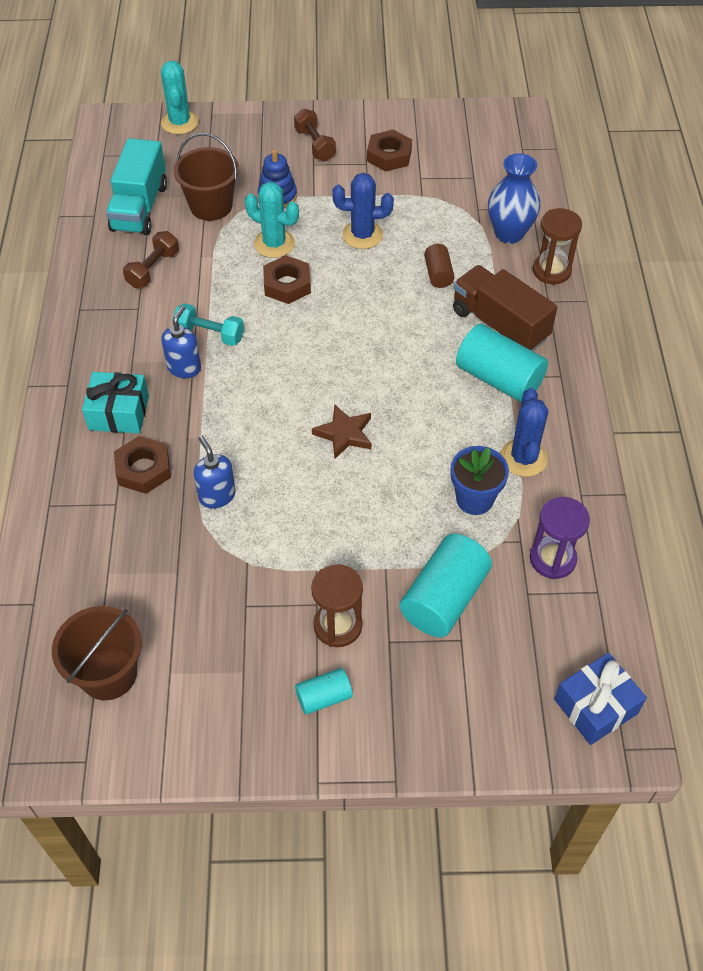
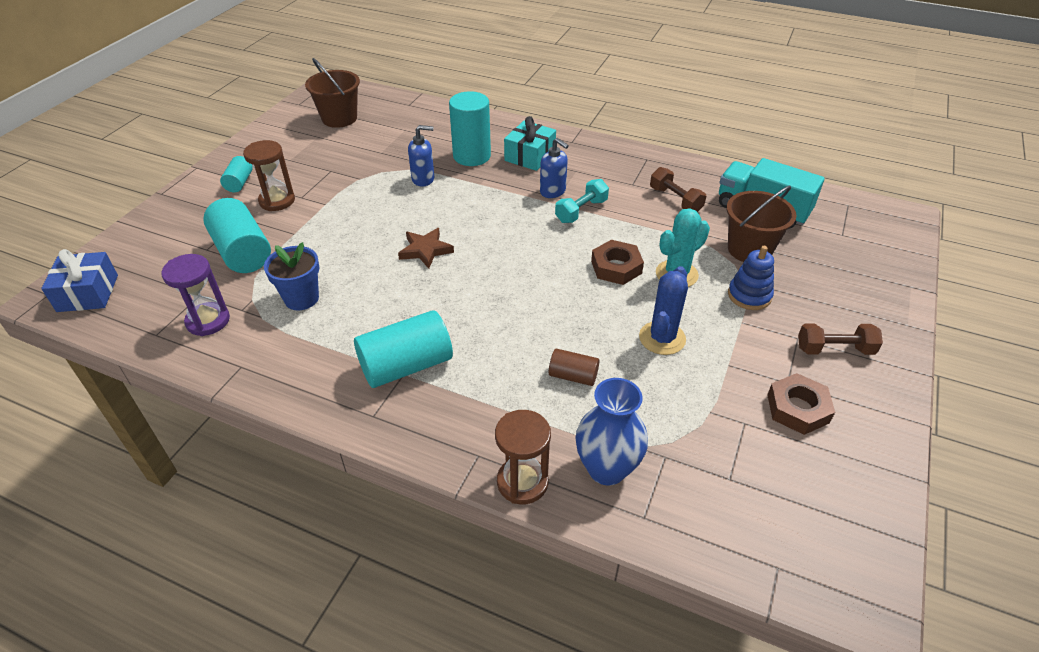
camera: 115 degrees right, 10 degrees down
brown nut [114,436,171,494] -> turquoise cylinder [449,91,491,166]
turquoise cactus [161,61,199,134] -> none
brown truck [453,265,557,351] -> none
blue cactus [500,388,548,477] -> none

